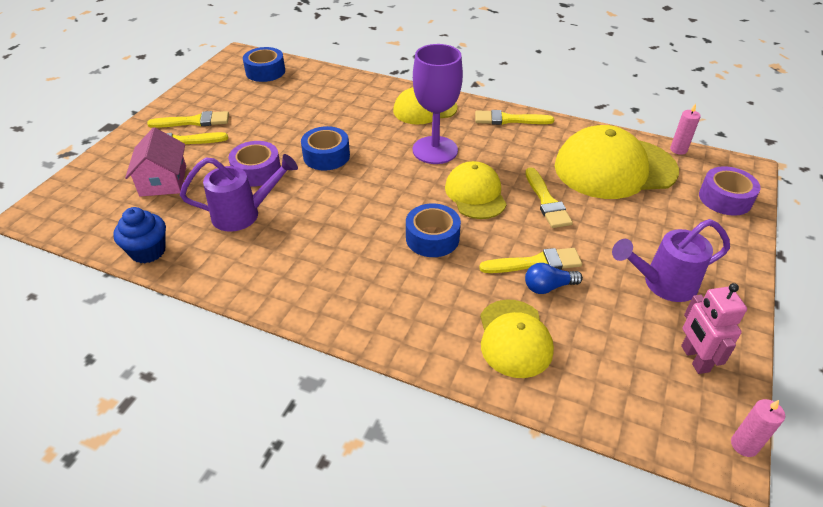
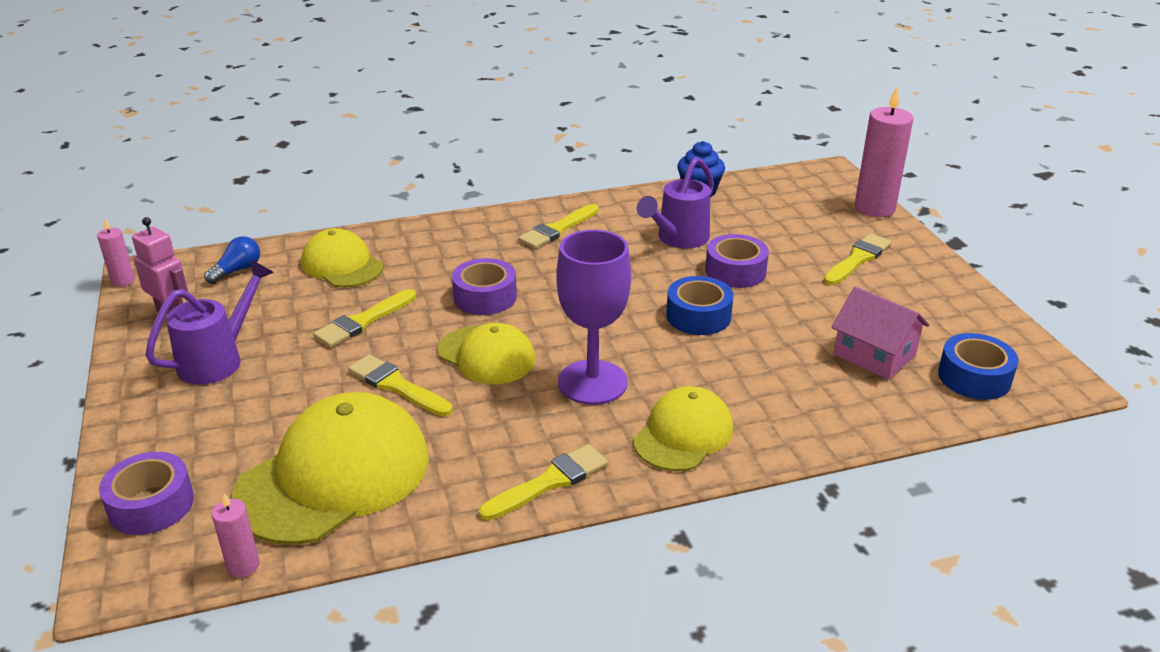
camera: 140 degrees right, 10 degrees down
pink house [125,127,186,197] -> pink house moved to [832,287,929,380]
yellow brush [147,111,229,128] -> yellow brush moved to [518,204,599,249]
blue tape [406,203,461,257] -> purple tape [452,258,517,315]
blue light bulb [525,263,583,294] -> blue light bulb moved to [204,237,260,284]
none -> pink candle [855,86,914,217]

